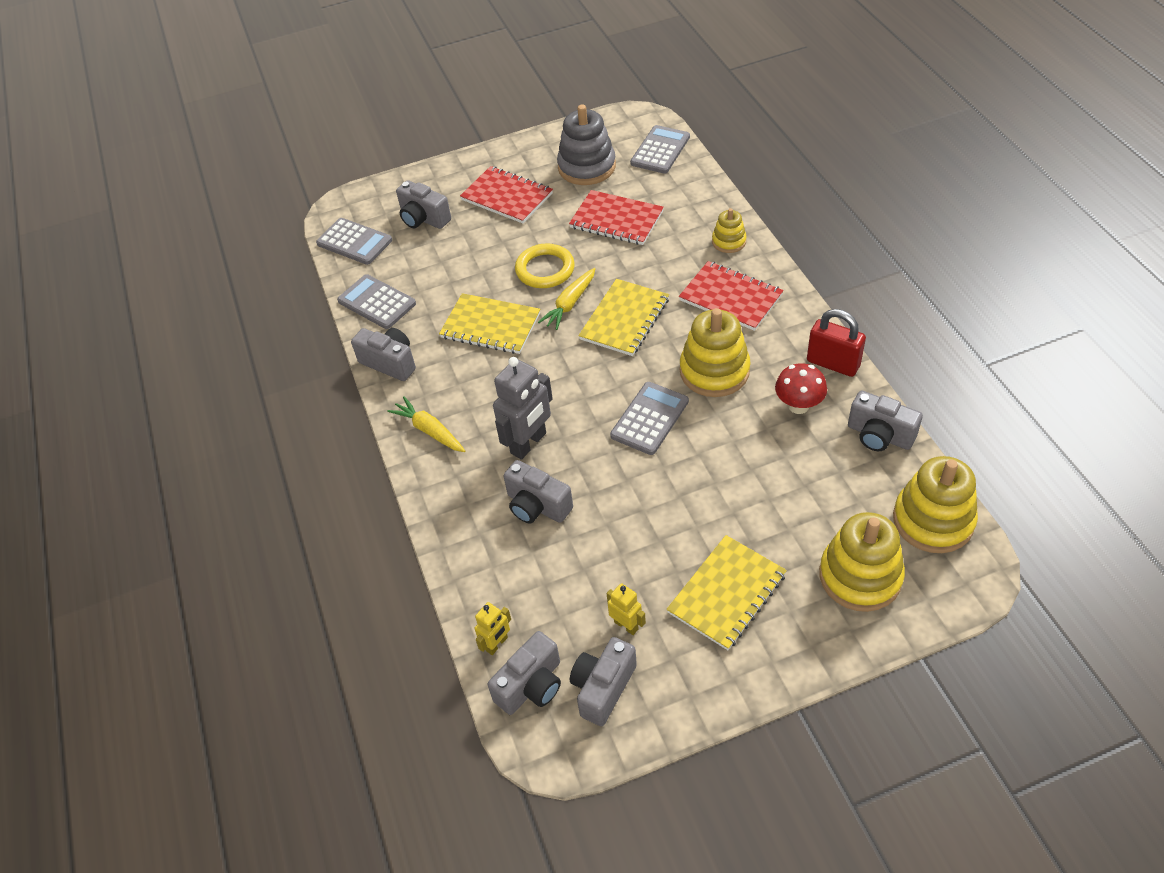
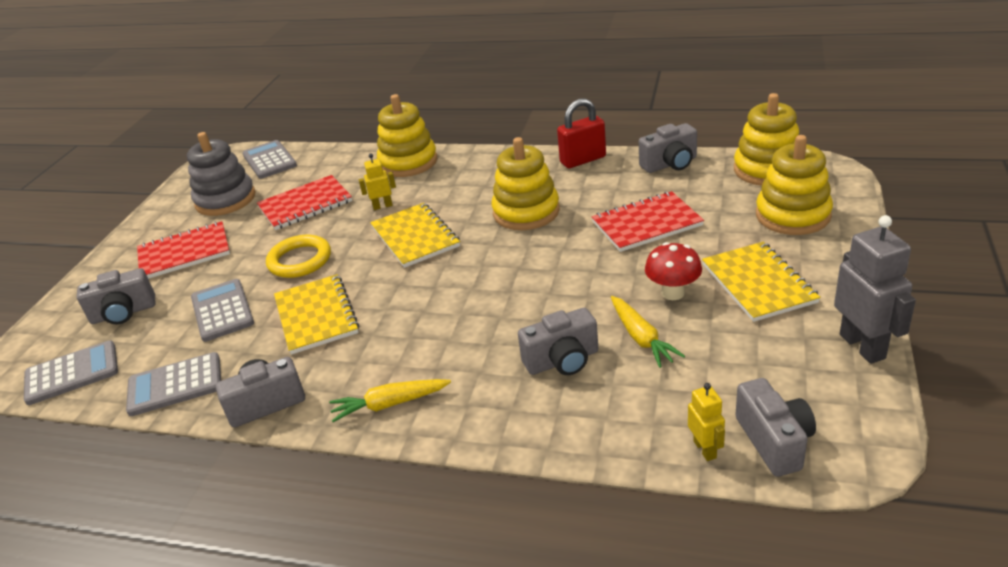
camera: 55 degrees left, 15 degrees down
yellow notebook [439,293,540,354] -> yellow notebook turned 75 degrees counterclockwise [274,274,359,355]
grey robot [493,357,553,460] -> grey robot moved to [834,215,916,364]
yellow carrot [538,268,595,330] -> yellow carrot moved to [611,296,685,368]
grey camera [570,637,637,726] -> none
yellow robot [606,583,646,635] -> yellow robot moved to [359,154,396,210]
grey calculator [610,382,689,455] -> grey calculator moved to [191,279,254,342]
red notebook [679,261,784,331] -> red notebook moved to [591,191,704,252]
yellow stacking toy [712,208,747,253] -> yellow stacking toy [377,94,437,177], size x1.85
red mushroom [775,363,827,414] -> red mushroom moved to [645,242,702,300]

